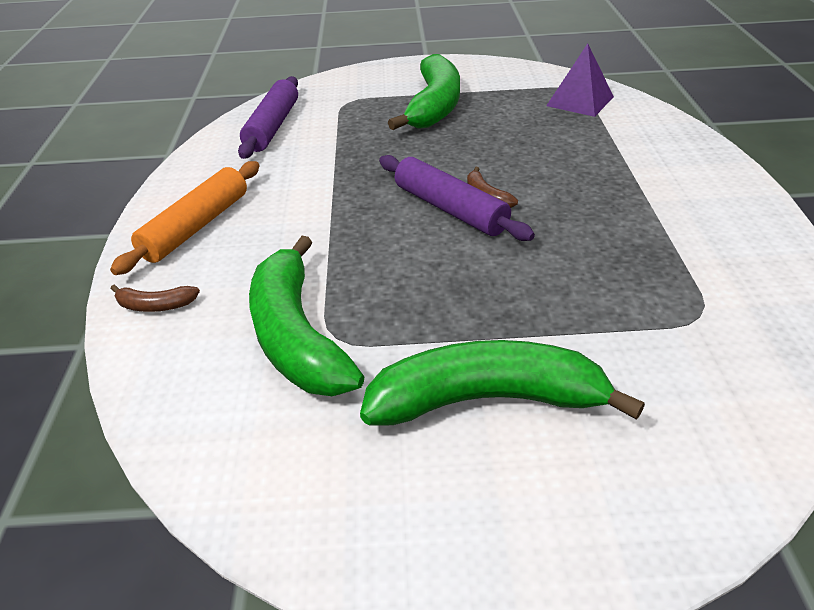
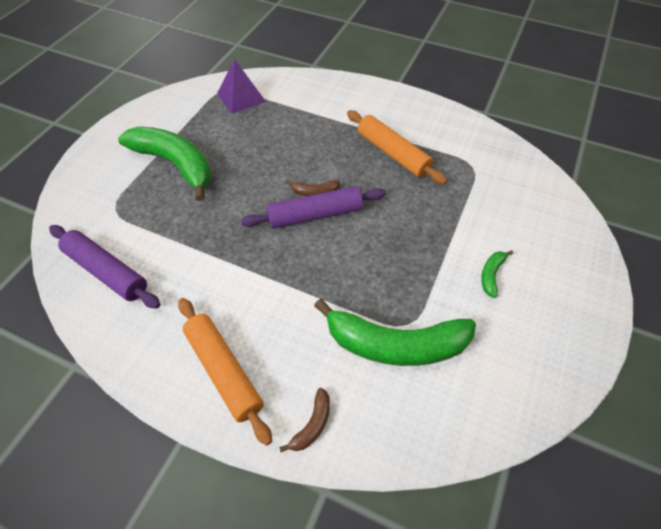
camera: 65 degrees left, 15 degrees up
green banana [360,340,645,426] -> green banana [481,250,513,298], size x0.42
none -> orange rolling pin [347,110,447,184]

